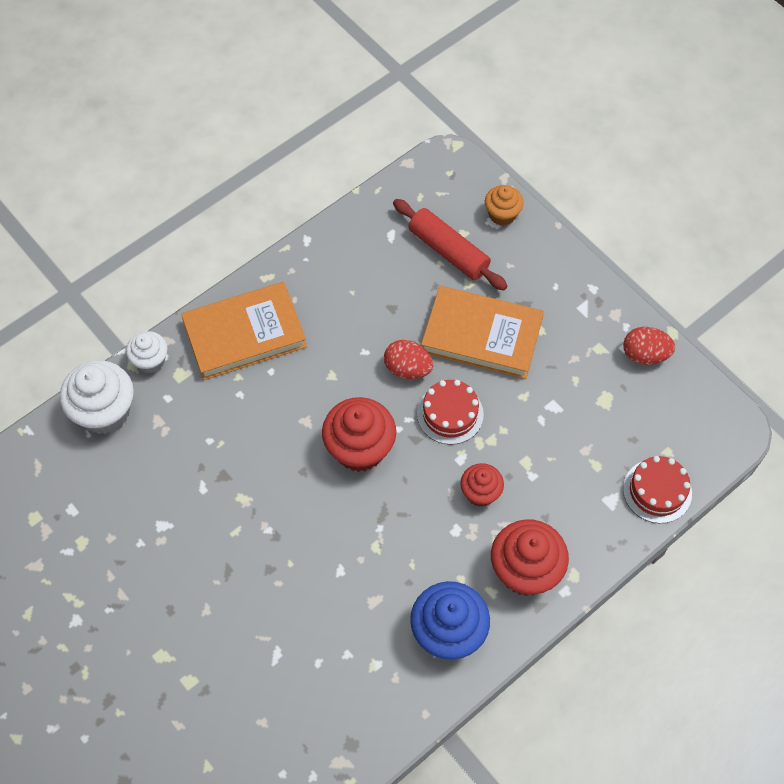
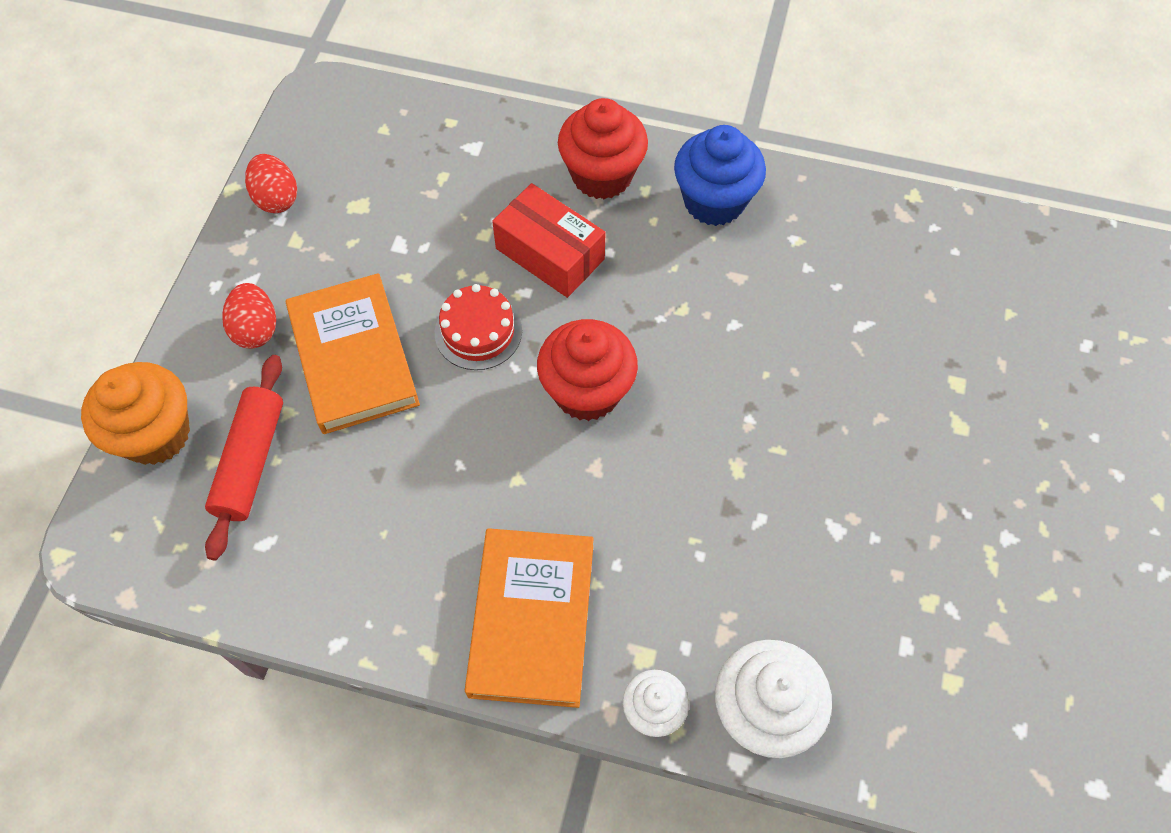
camera: 125 degrees left, 0 degrees up
orange book [181,282,307,380] -> orange book turned 60 degrees clockwise [465,528,594,708]
red egg [384,340,433,379] -> red egg moved to [222,283,276,349]
red cupcake [460,463,504,507] -> red box [492,183,606,298]
orange cupcake [485,185,524,226] -> orange cupcake [81,362,190,465], size x1.72
red cake [623,456,692,523] -> none

